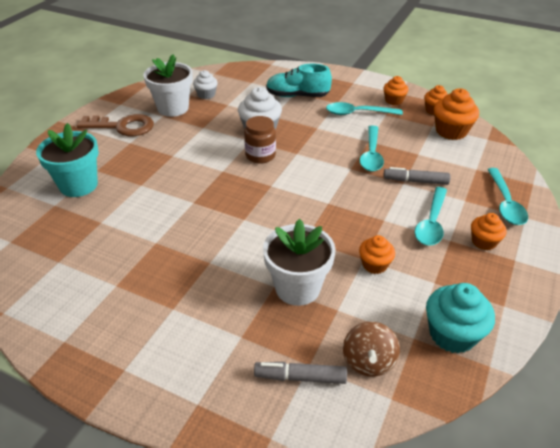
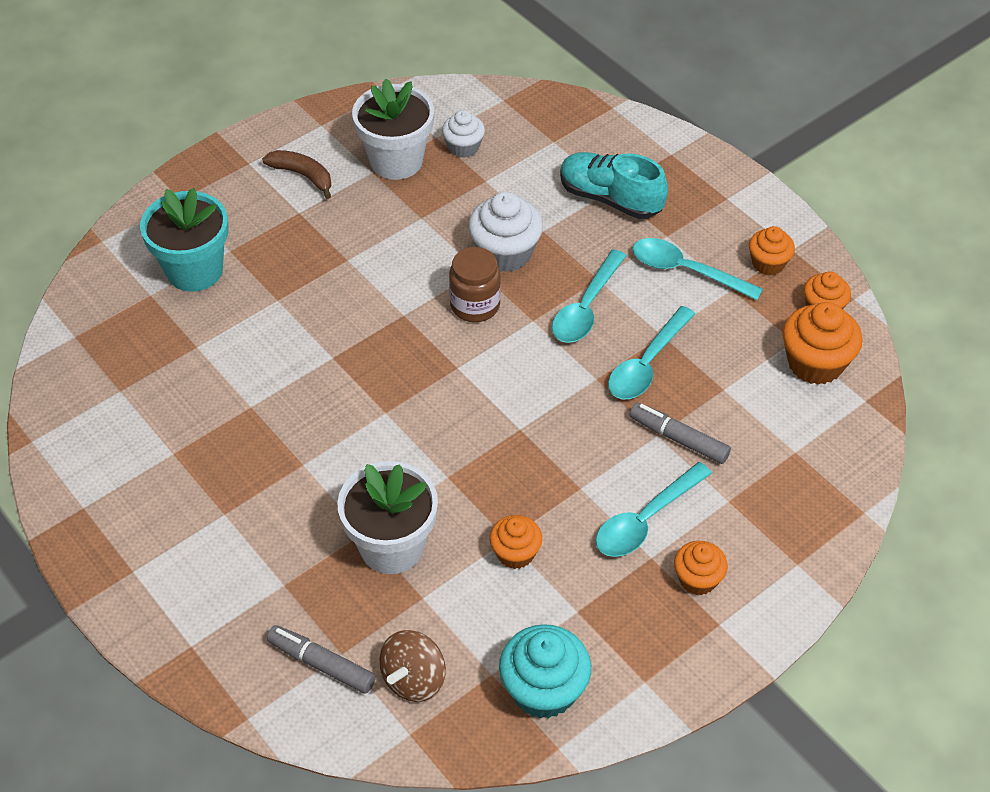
camera: 25 degrees right, 10 degrees up
brown key [77,114,154,136] -> brown banana [262,150,332,199]
turquoise spoon [487,168,528,225] -> turquoise spoon moved to [552,249,627,343]

